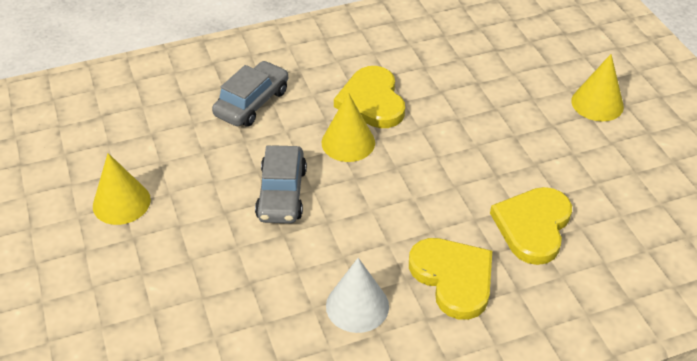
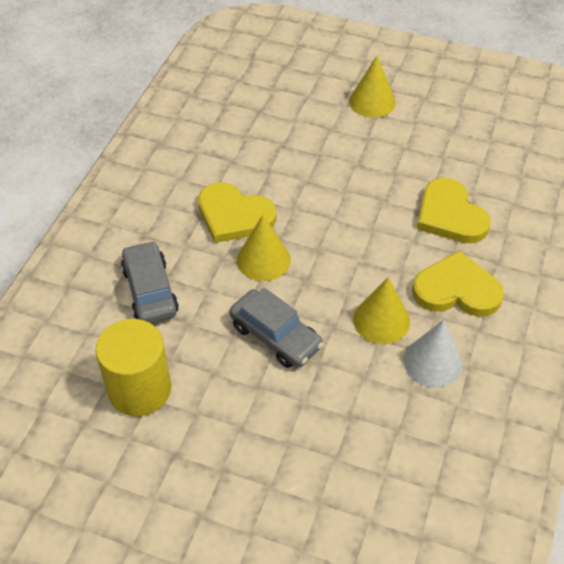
camera: 50 degrees left, 5 degrees up
yellow cone [93,153,151,225] -> yellow cone moved to [353,277,410,344]
none -> yellow cylinder [96,319,171,416]

